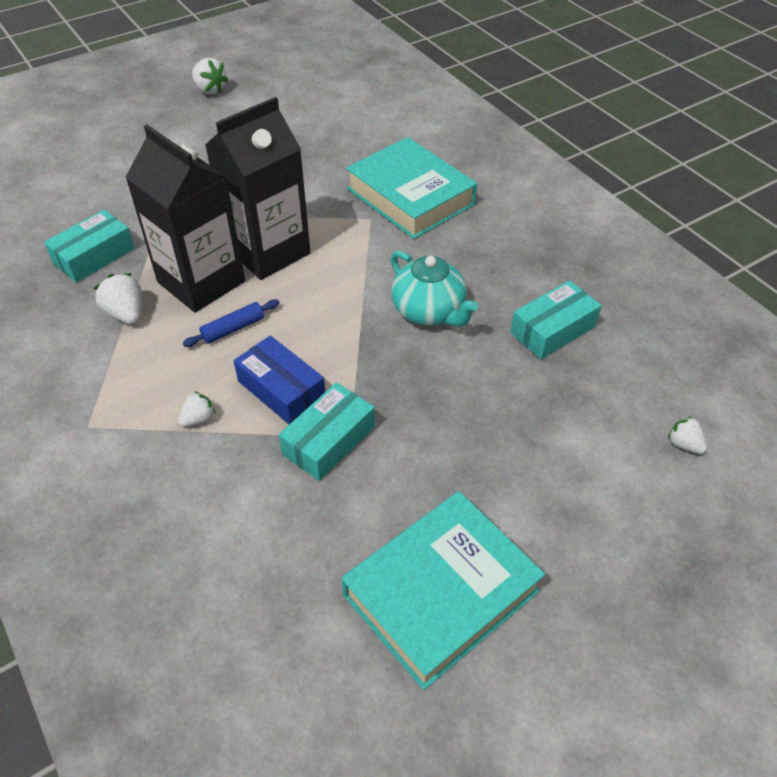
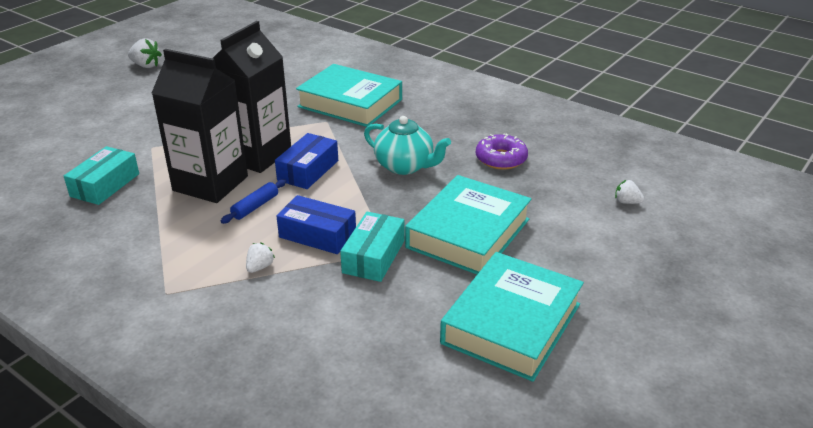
camera: 20 degrees left, 15 degrees down
white strawberry [94,273,142,324] -> none
turquoise box [511,280,601,359] -> purple donut [476,133,528,170]
none -> blue box [275,133,338,189]
none -> turquoise book [405,175,532,274]

